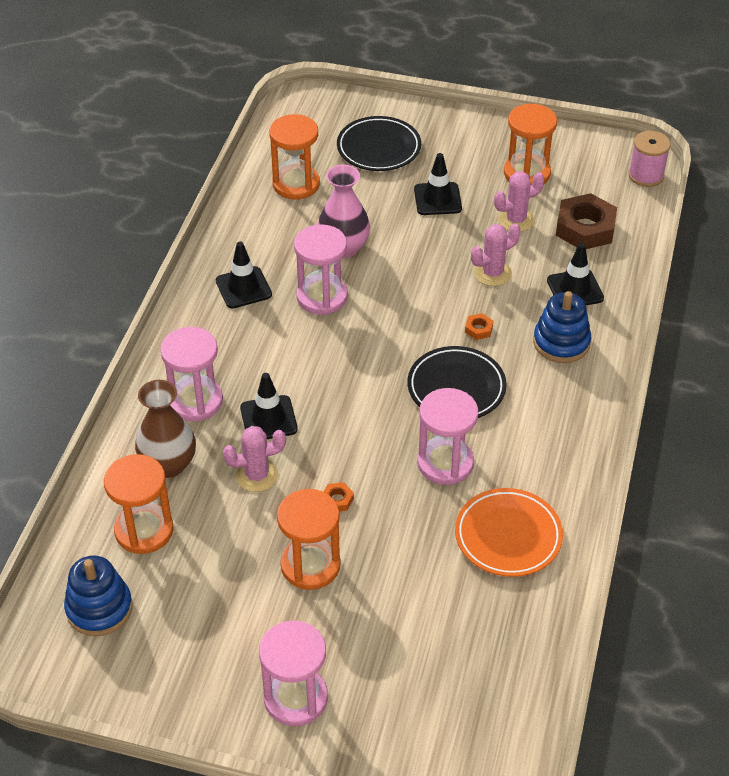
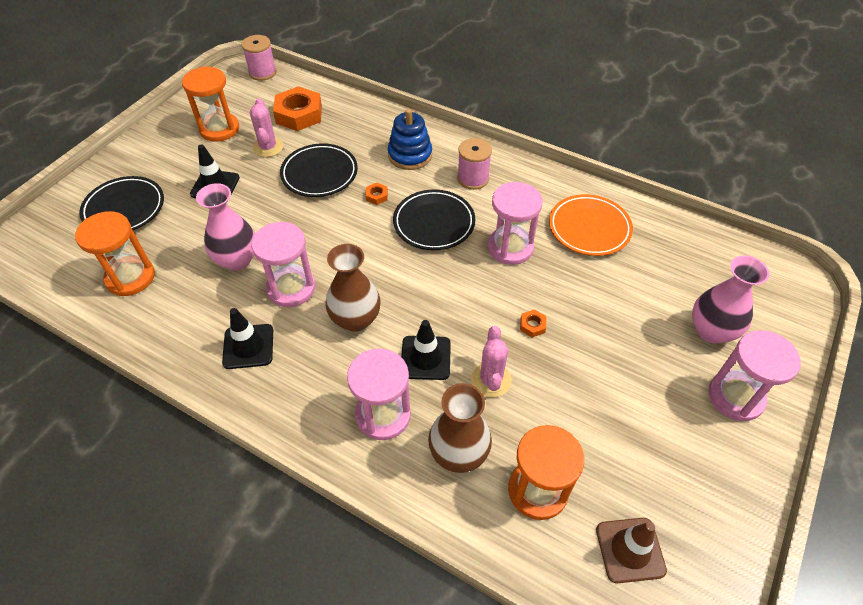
camera: 75 degrees left, 5 degrees up
blue stacking toy [64,555,132,636] -> brown traffic cone [596,518,667,583]
orange hourglass [277,489,341,590] -> none
pink cactus [471,224,520,286] -> black plate [280,143,358,197]
black traffic cone [547,243,604,305] -> none
brown nut [556,193,617,249] -> orange nut [273,86,322,131]
none -> brown vase [326,244,380,332]
none -> pink spool [457,138,492,190]
none -> pink vase [692,255,769,344]

